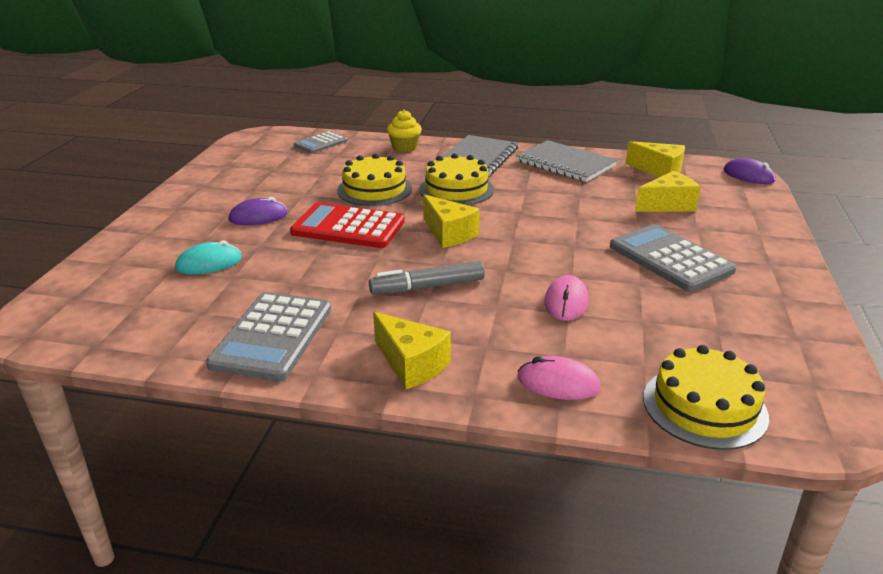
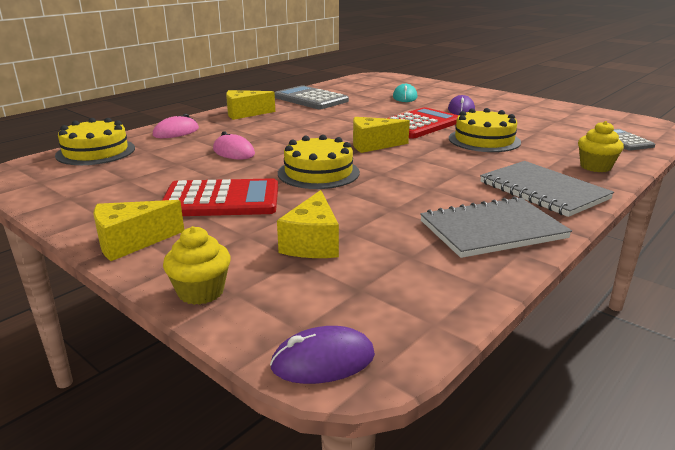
camera: 120 degrees right, 5 degrees down
grey marker [369,261,485,294] -> none
yellow cake [419,153,494,205] -> yellow cake moved to [278,135,360,189]
grey calculator [610,224,737,292] -> red calculator [162,178,278,216]
yellow cheese [625,141,685,177] -> yellow cheese moved to [93,200,184,261]
none -> yellow cupcake [163,226,231,305]

